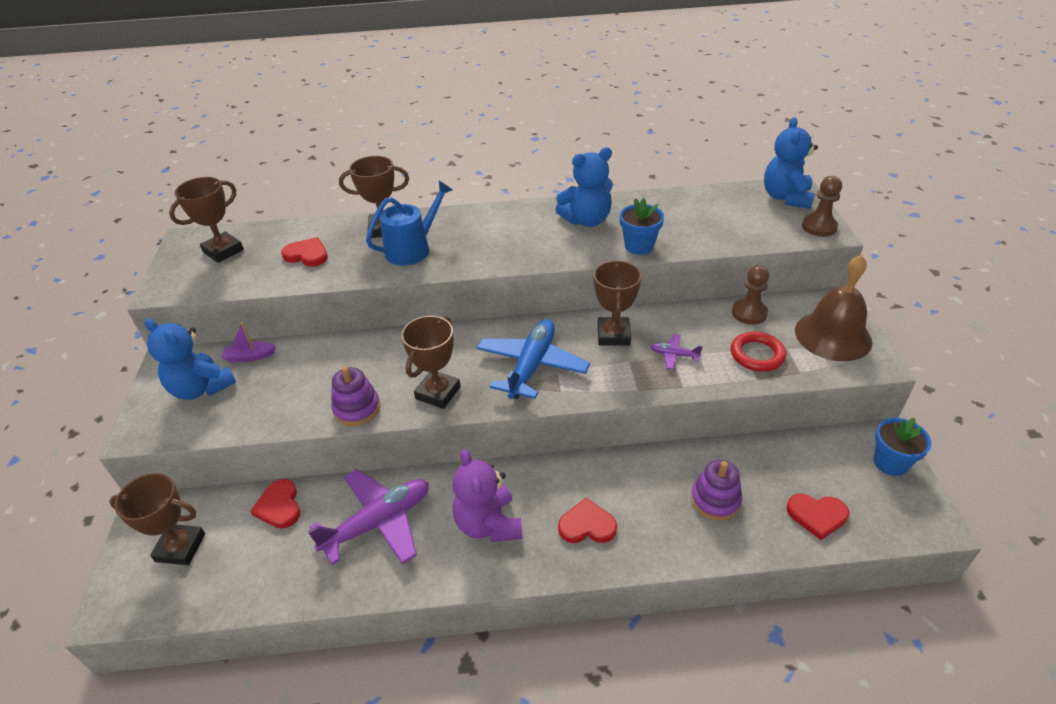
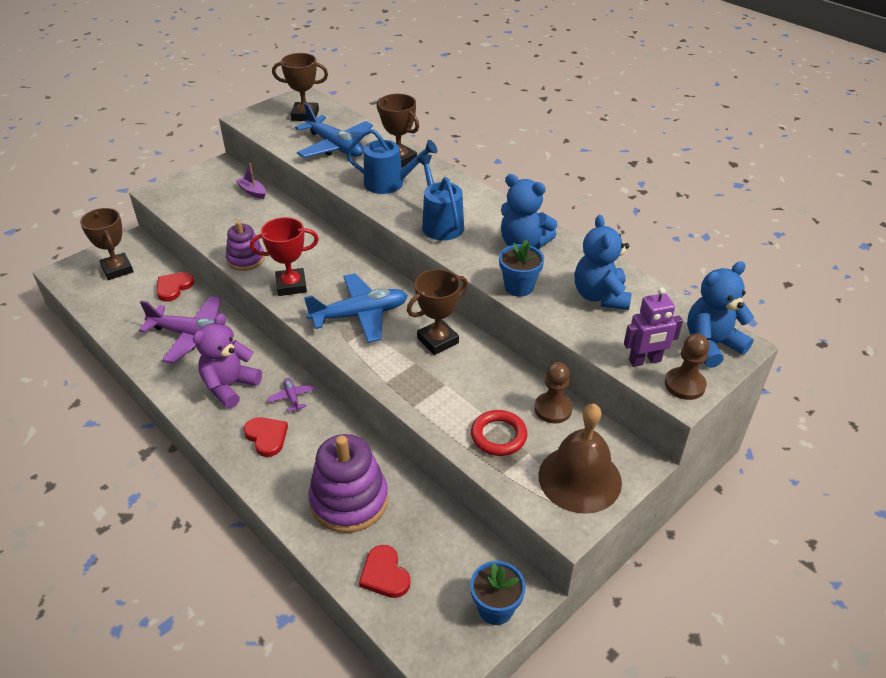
camera: 50 degrees right, 0 degrees up
blue teddy bear [144,318,236,400] -> blue teddy bear moved to [575,215,632,310]
red heart [281,237,328,267] -> blue plane [295,103,373,158]
brown trophy [401,316,461,409] -> red trophy [250,217,319,296]
purple plane [650,334,703,369] -> purple plane moved to [268,378,316,412]
purple stacking toy [691,460,742,521] -> purple stacking toy [309,434,388,533], size x1.68
none -> blue watering can [417,155,464,240]
none -> purple robot [624,287,683,367]

